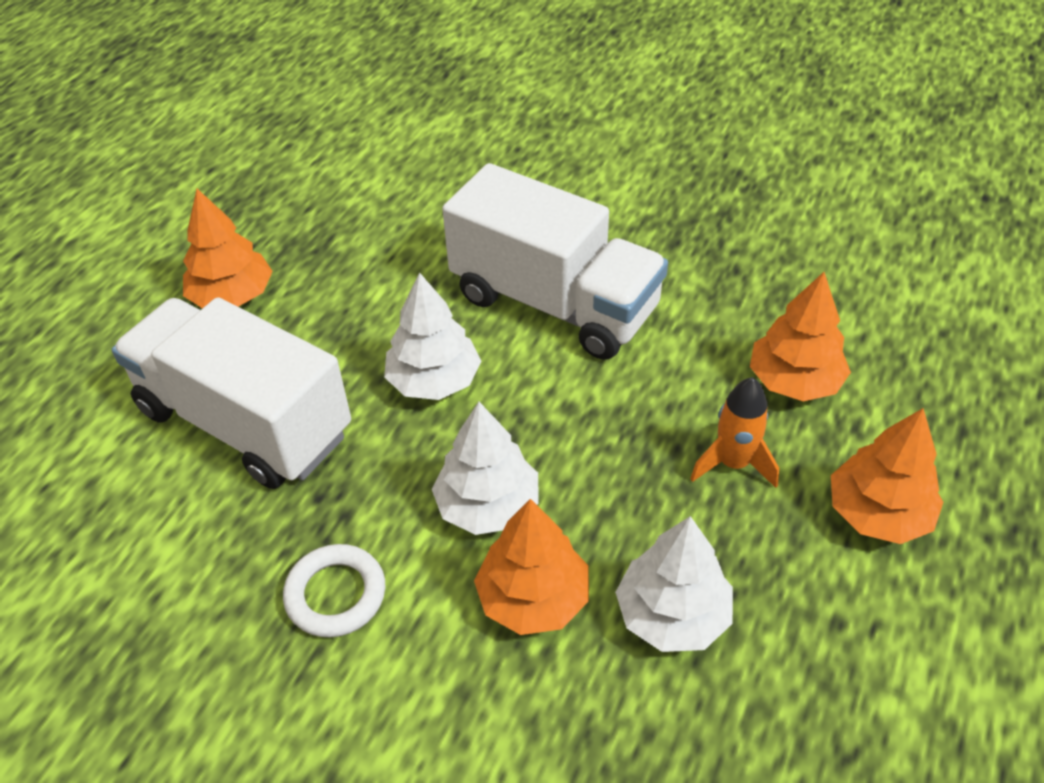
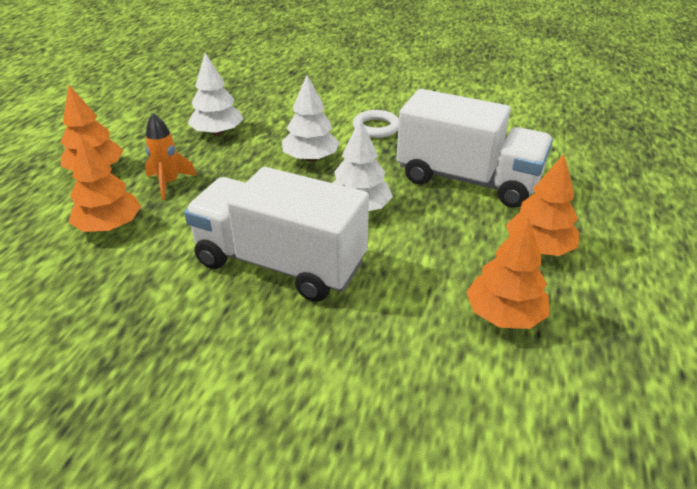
camera: 170 degrees right, 10 degrees down
orange tree [474,499,589,635] -> orange tree moved to [466,216,549,329]

